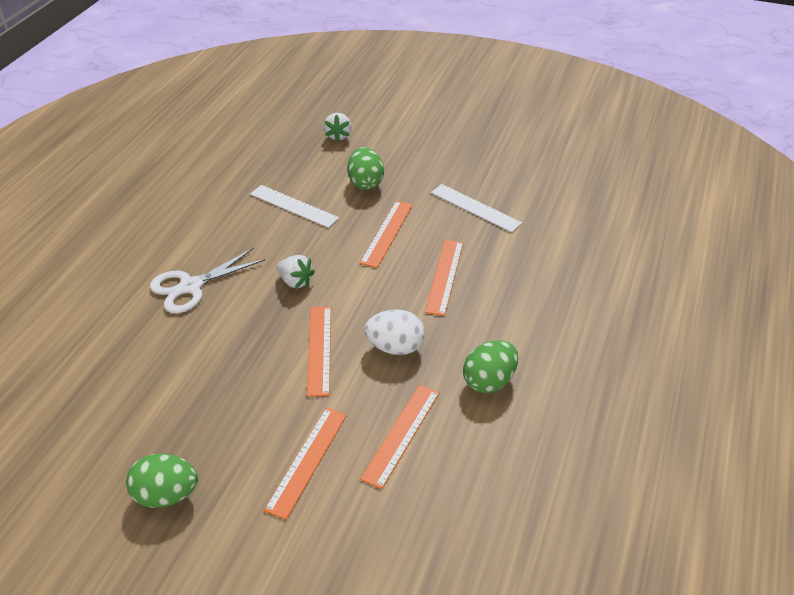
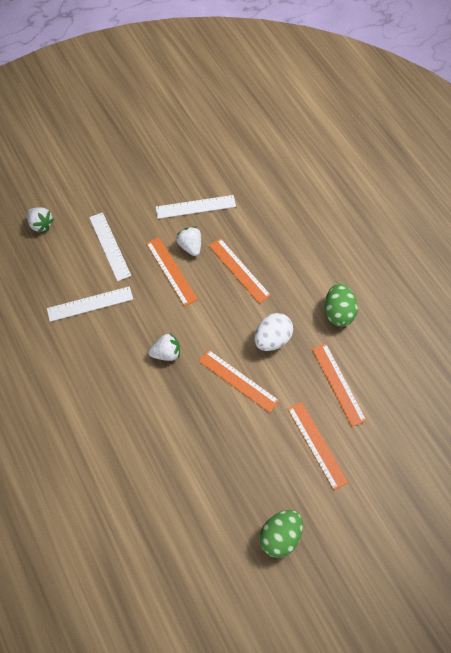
camera: 50 degrees left, 20 degrees up
white scissors [150,248,265,313] -> none
green egg [347,147,384,190] -> white ruler [89,212,131,281]
none -> white strawberry [176,226,201,256]

